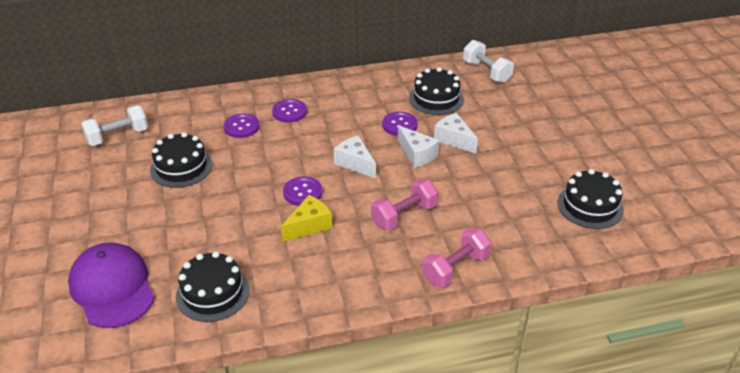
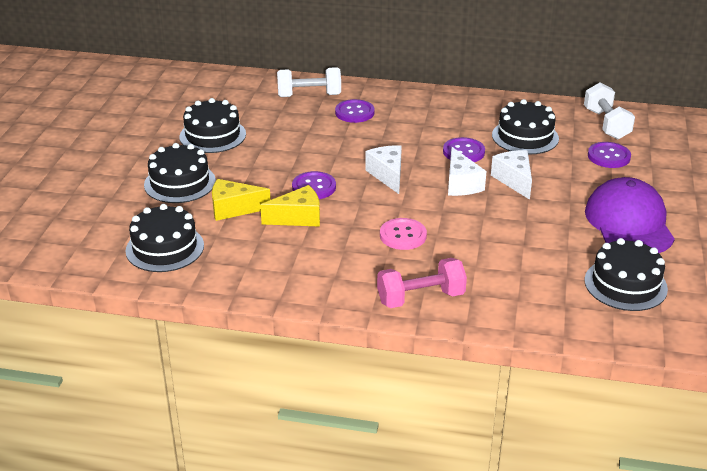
camera: 25 degrees right, 5 degrees down
purple cap [68,242,155,328] -> purple cap moved to [585,177,675,253]
white dumbbell [81,105,148,146] -> white dumbbell moved to [277,67,341,97]
purple button [224,114,260,138] -> purple button moved to [588,142,631,168]
pink dumbbell [371,179,438,231] -> pink button [380,218,427,250]
none -> black cake [144,143,216,203]
none -> yellow cheese [212,179,271,221]

